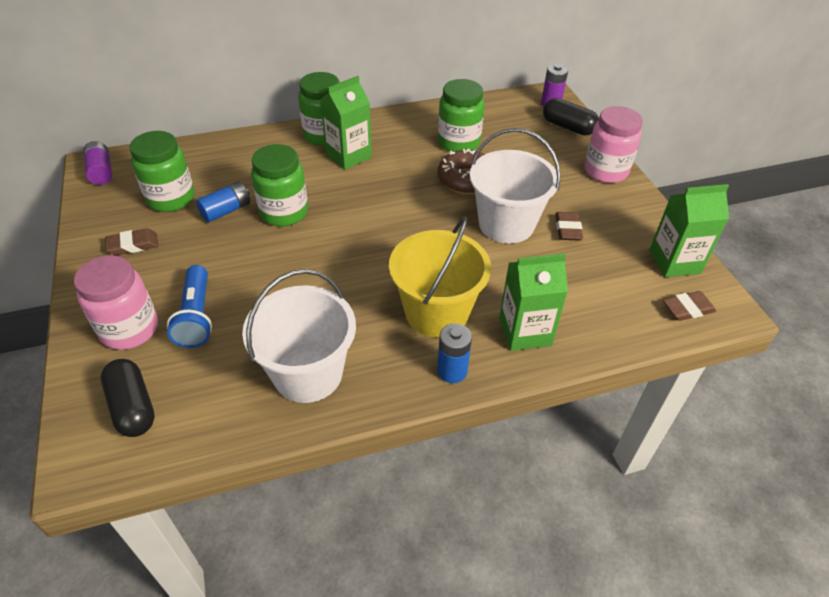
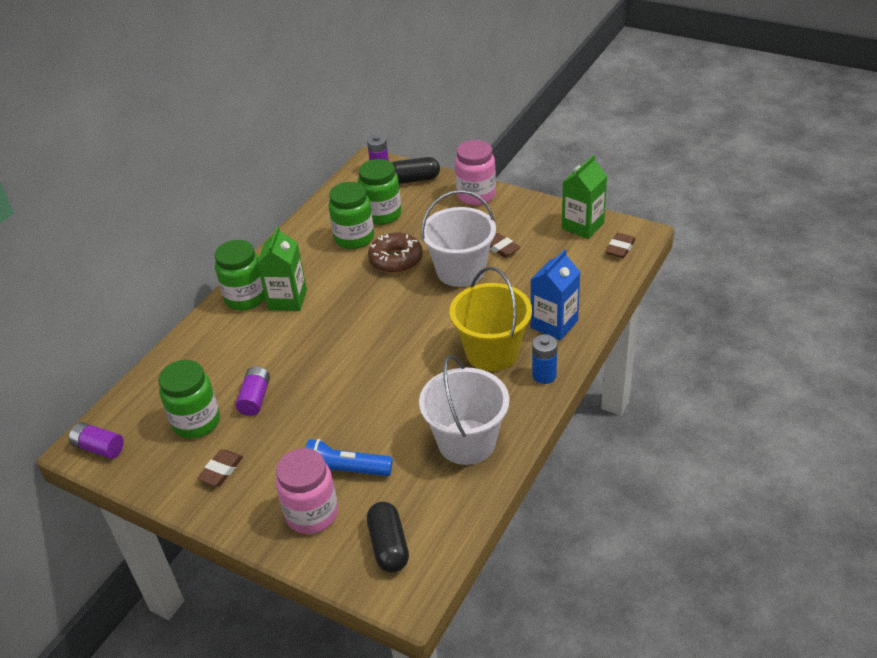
camera: 40 degrees left, 5 degrees down
black capsule [100,359,155,437] -> black capsule turned 60 degrees clockwise [367,502,409,573]
blue flashlight [167,265,212,348] -> blue flashlight turned 150 degrees clockwise [306,439,393,476]
blue battery [196,182,250,223] -> purple battery [236,366,270,416]
green jar [251,144,308,227] -> green jar moved to [358,159,401,225]
green carton [499,253,568,351] -> blue carton [531,249,580,340]

